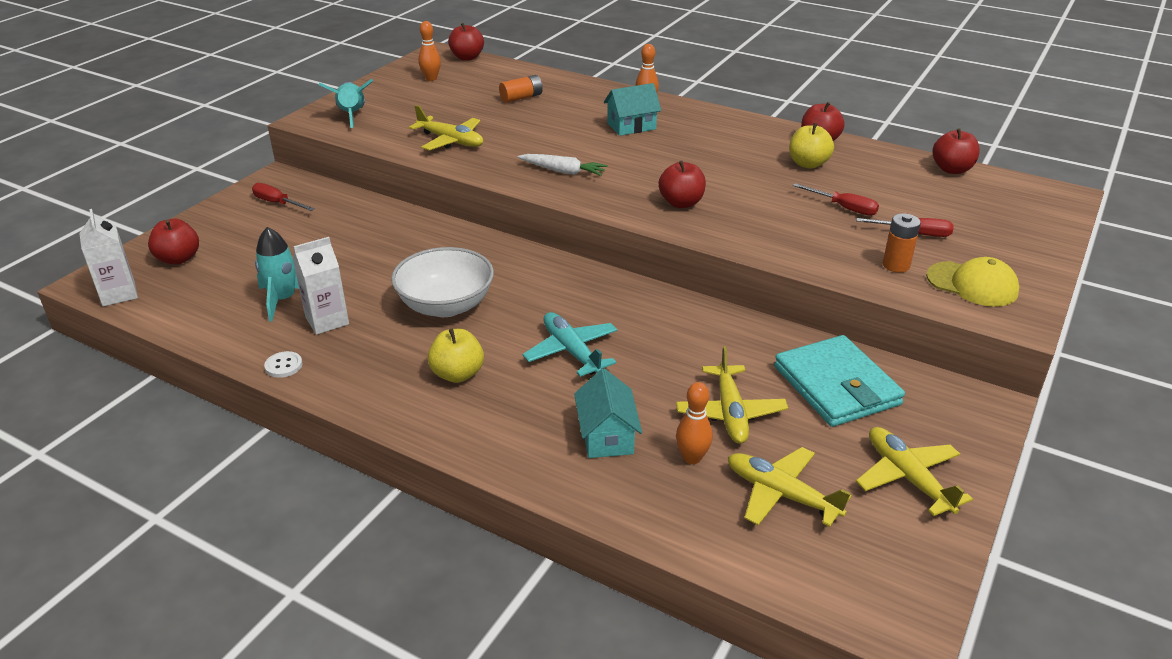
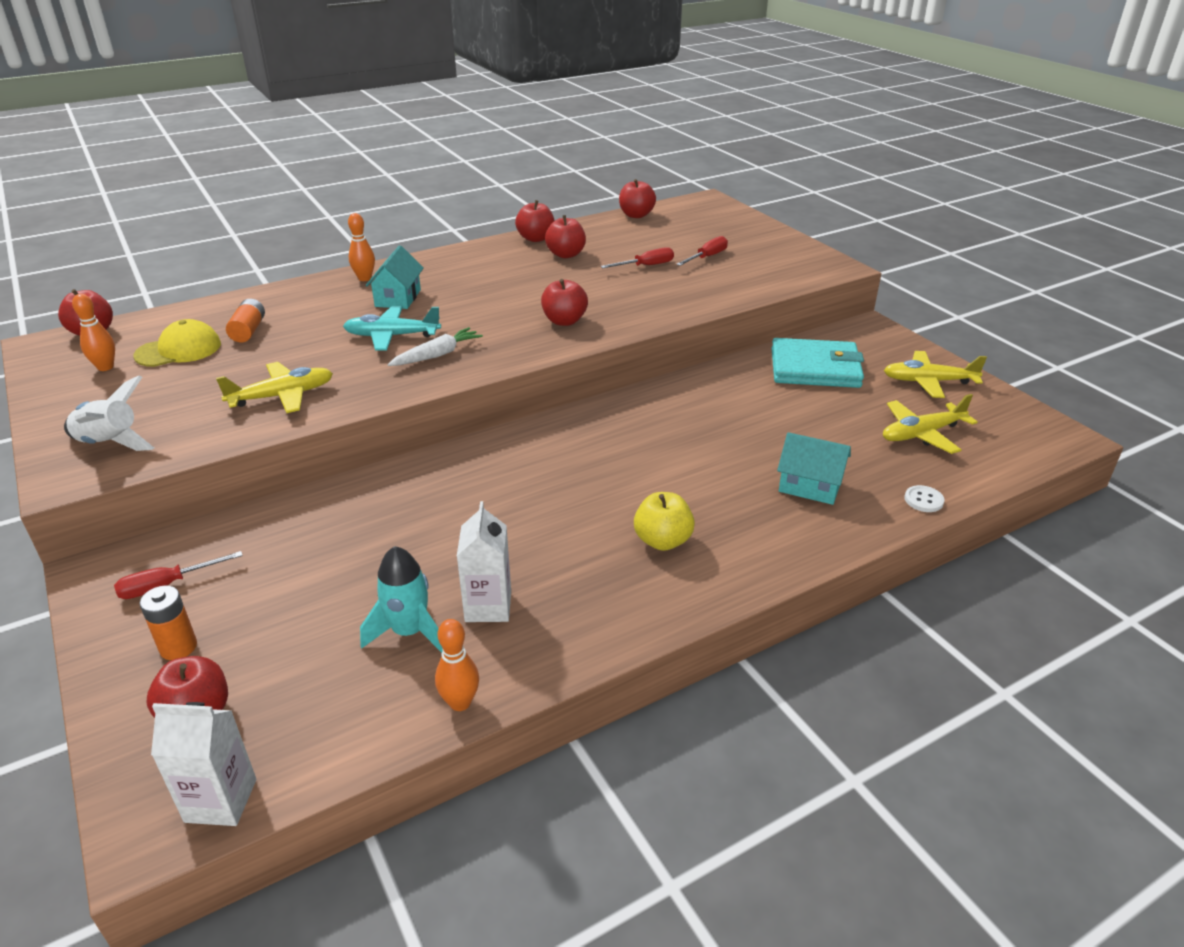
camera: 60 degrees left, 0 degrees up
white button [264,351,302,378] -> white button moved to [904,485,945,512]
turquoise rocket [318,79,373,128] -> white rocket [64,375,154,451]
white bowl [391,247,494,317] -> none
turquoise plane [523,312,617,377] -> turquoise plane moved to [343,306,441,351]
yellow plane [676,346,788,444] -> none
orange bowling pin [676,382,713,464] -> orange bowling pin moved to [435,619,479,711]
yellow apple [789,123,834,169] -> red apple [545,215,586,258]
orange battery [883,213,921,272] -> orange battery moved to [140,586,197,660]
yellow cap [926,257,1019,307] -> yellow cap moved to [133,319,221,367]

